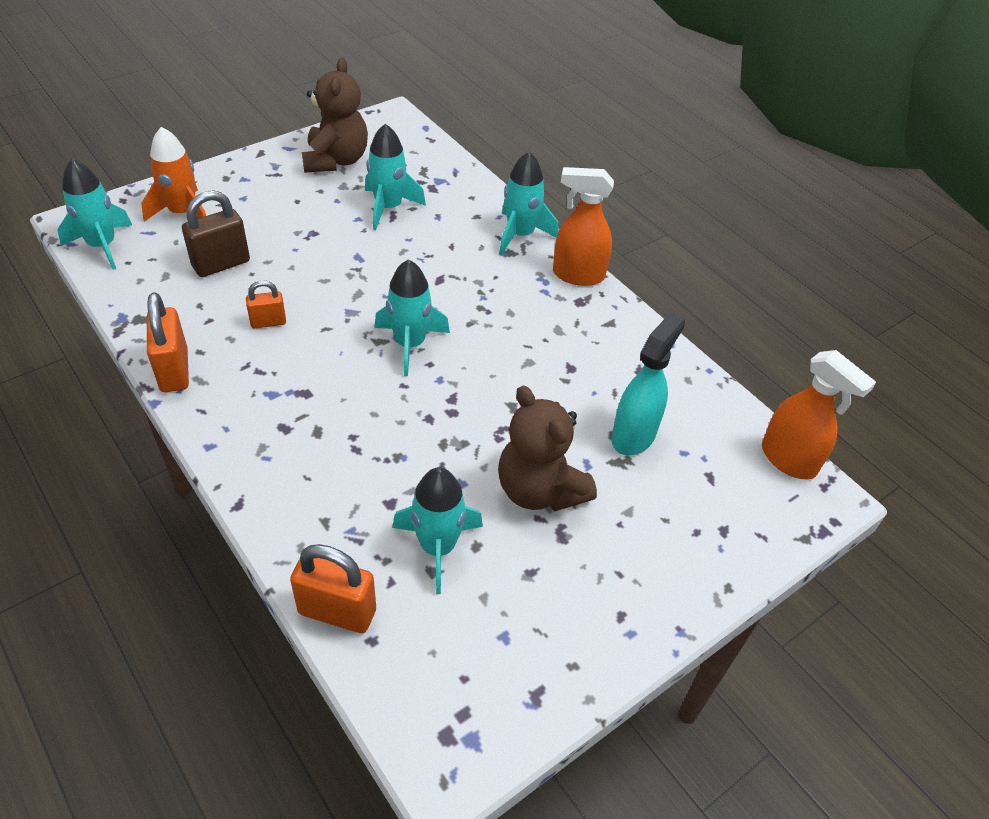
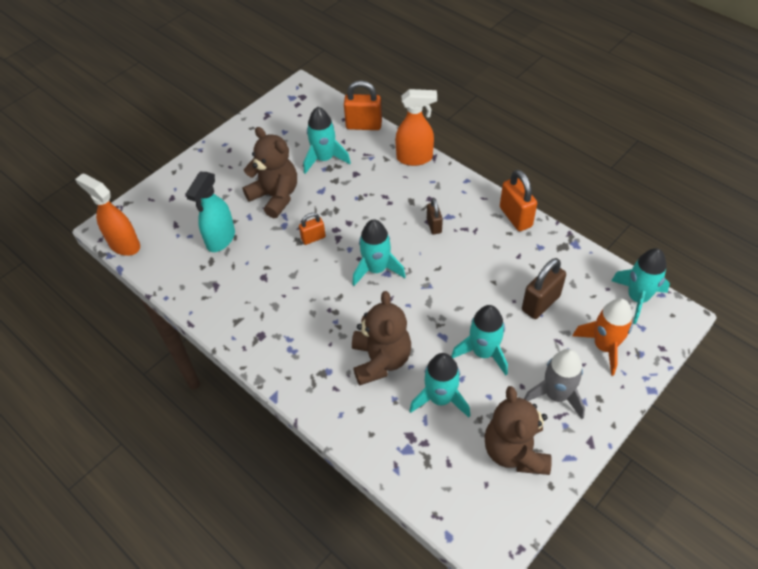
camera: 175 degrees right, 5 degrees up
orange padlock [246,280,286,328] -> orange padlock moved to [299,213,326,245]
turquoise rocket [499,152,559,255] -> turquoise rocket moved to [451,305,508,375]
orange spray bottle [553,167,614,286] -> orange spray bottle moved to [395,89,437,166]
none -> brown teddy bear [352,291,411,385]
none -> brown padlock [427,198,443,235]
none -> grey rocket [524,349,585,419]

